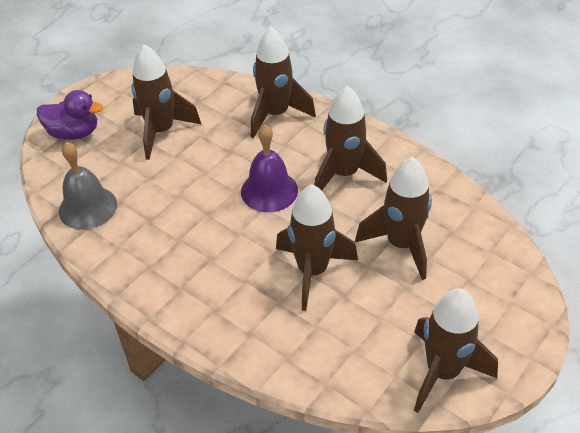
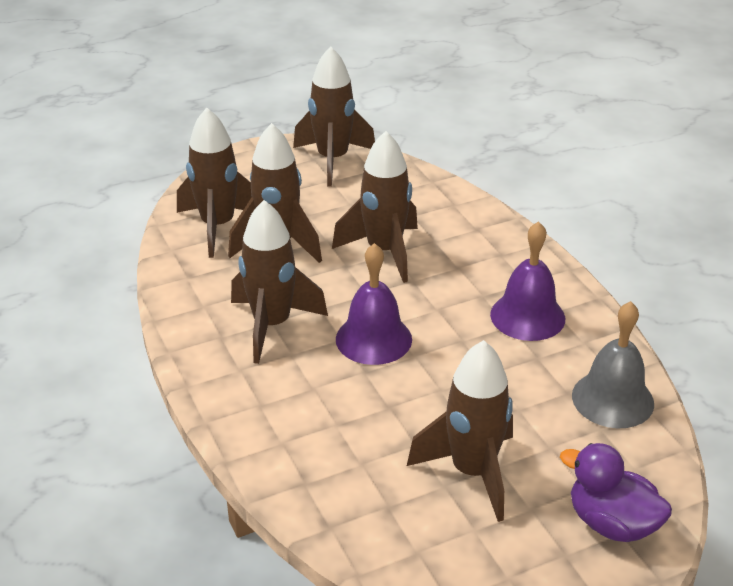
camera: 155 degrees left, 10 degrees down
brown rocket [251,27,316,138] -> brown rocket moved to [177,108,252,258]
none -> purple bell [490,221,565,341]

